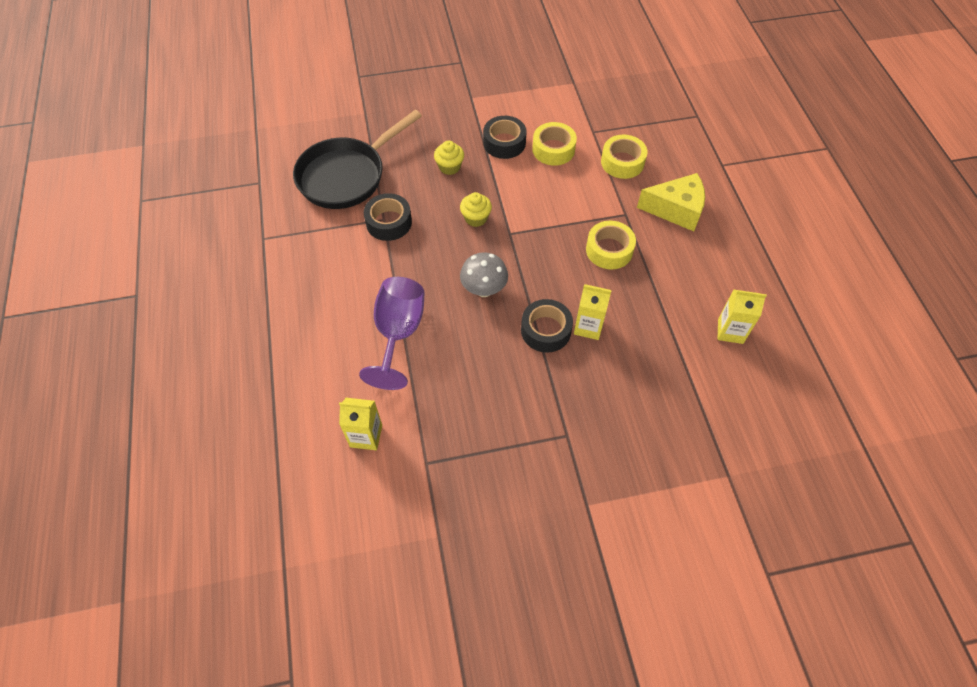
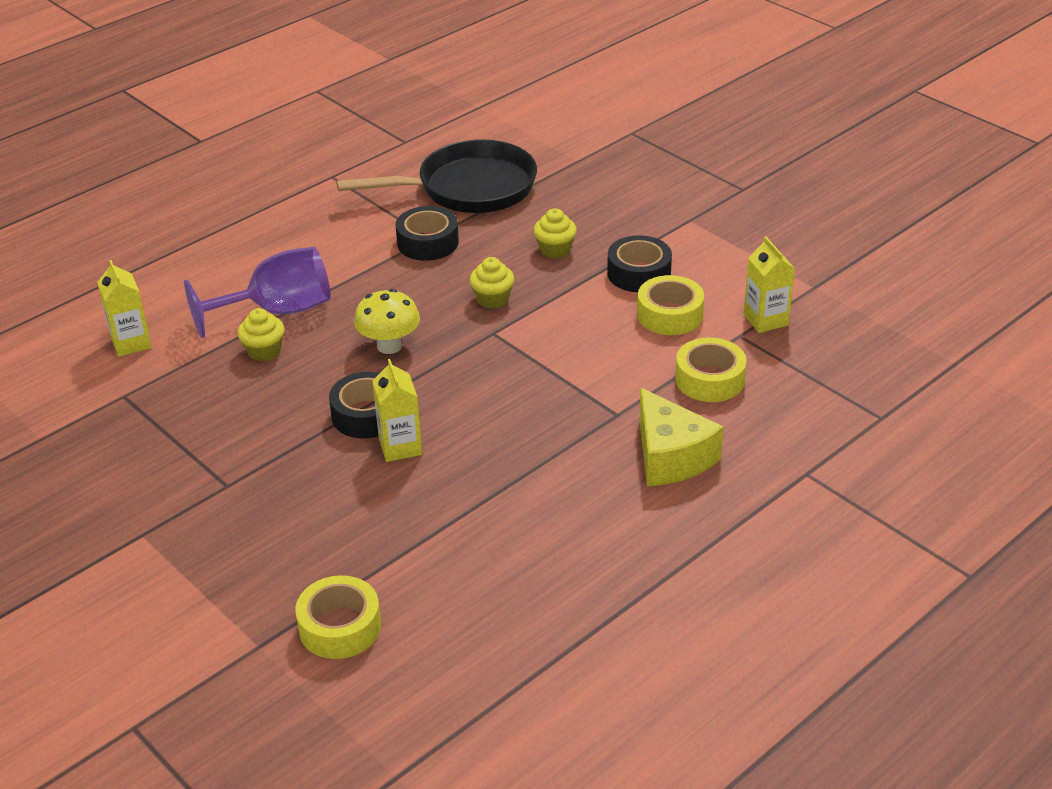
camera: 60 degrees right, 20 degrees down
black pan [293,110,422,209] -> black pan turned 150 degrees clockwise [336,139,537,213]
grey mushroom [460,252,508,297] -> yellow mushroom [354,289,420,354]
yellow tape [586,221,636,269] -> yellow tape moved to [295,575,381,659]
yellow carton [718,289,767,344] -> yellow carton moved to [744,236,795,333]
none -> yellow cupcake [238,308,284,361]

